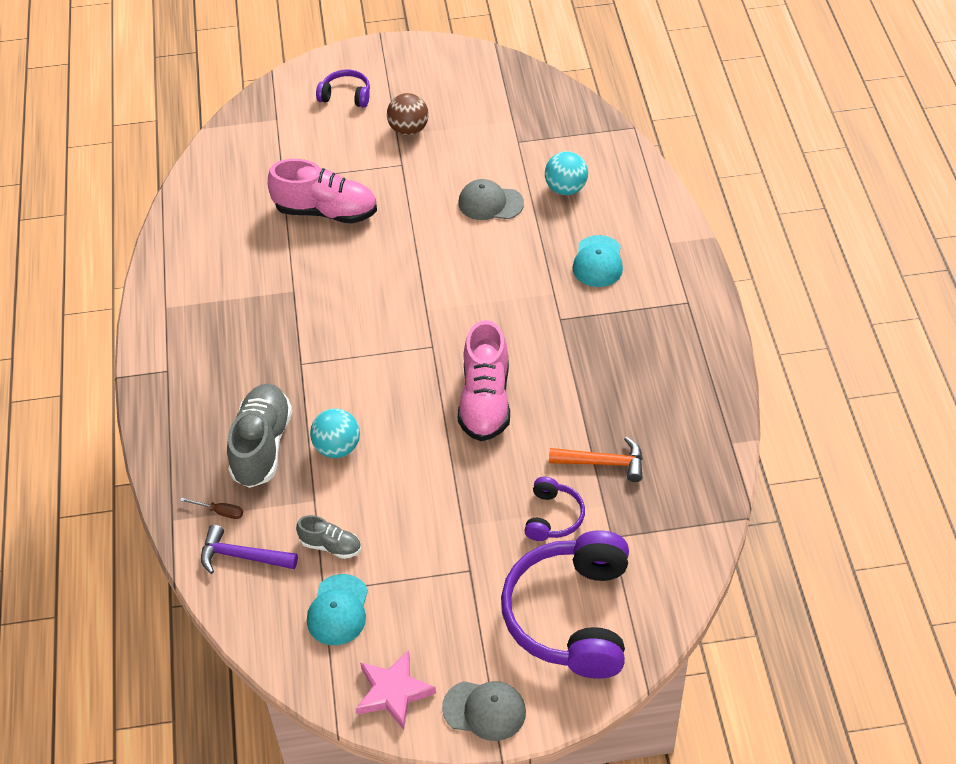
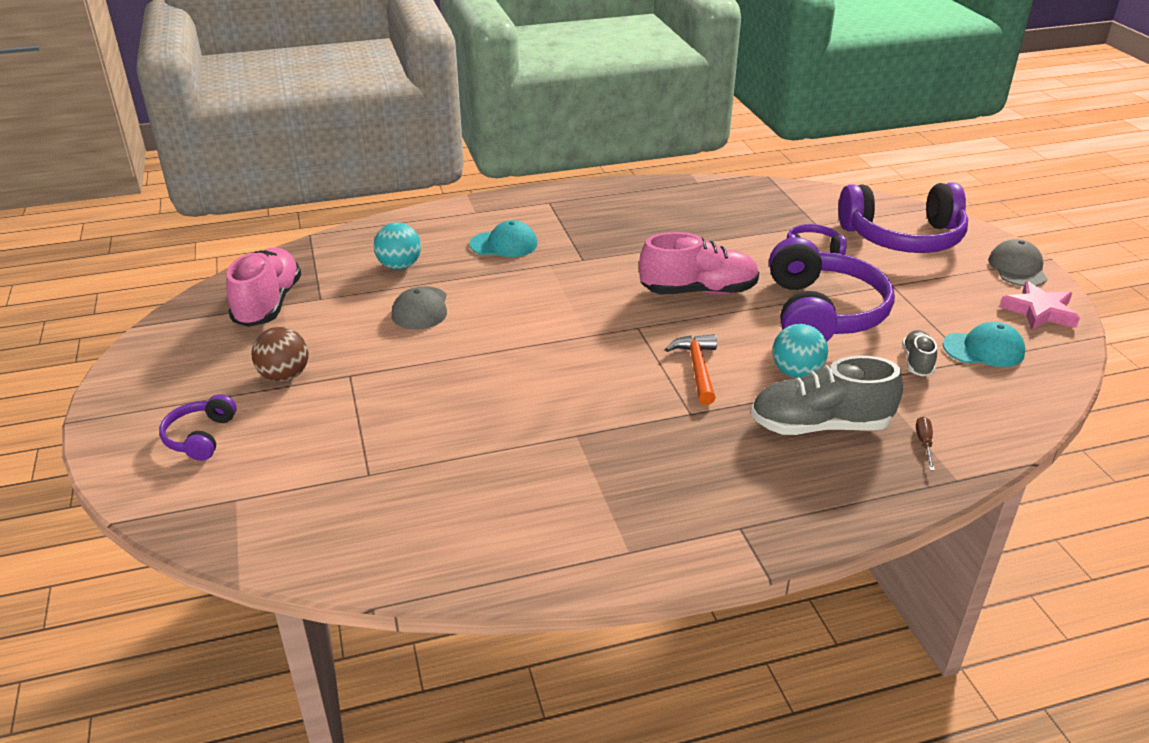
camera: 100 degrees left, 15 degrees down
purple hammer [201,525,298,574] -> none
pink shoe [268,159,377,224] -> pink shoe moved to [226,248,302,327]
orange hammer [549,437,643,482] -> orange hammer moved to [665,334,717,405]
none -> purple headphones [769,237,895,342]

